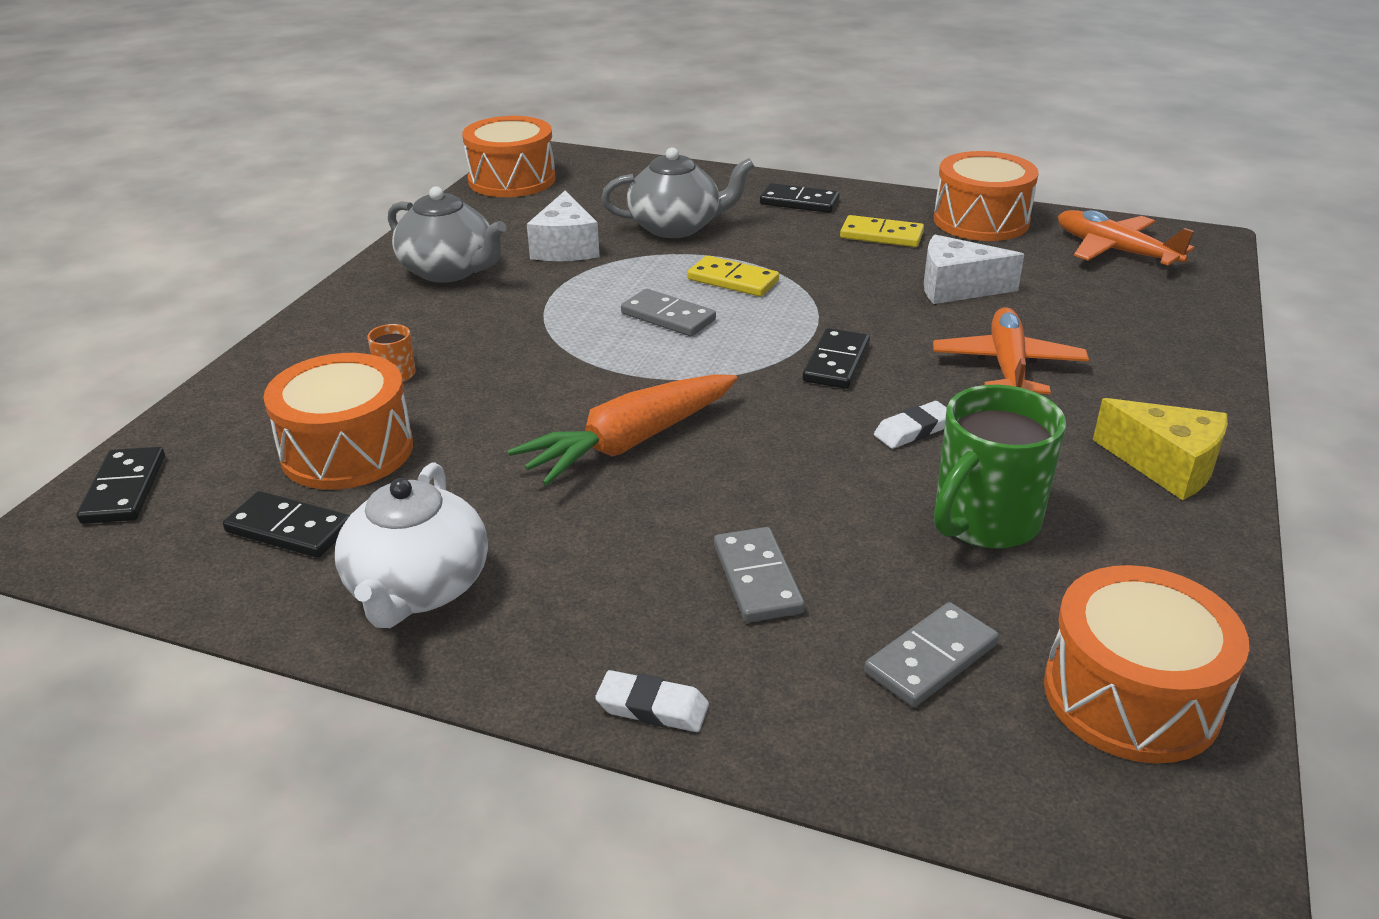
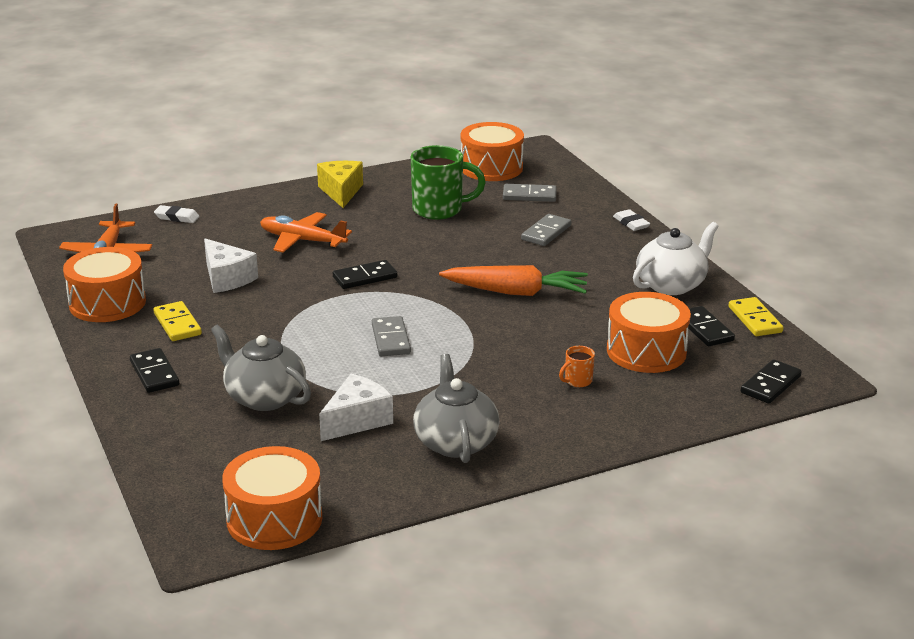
camera: 135 degrees left, 5 degrees down
yellow domino [687,256,779,297] -> yellow domino moved to [728,297,784,336]
white eraser [874,401,947,449] -> white eraser moved to [154,205,200,223]
orange plane [933,307,1089,394] -> orange plane turned 60 degrees clockwise [260,212,352,253]

